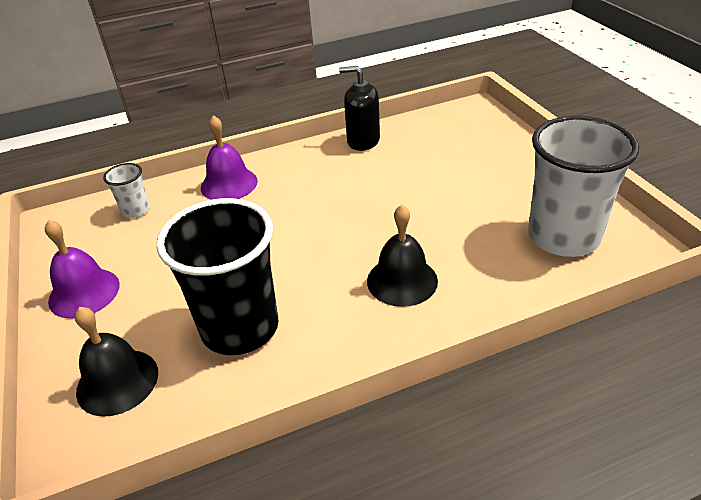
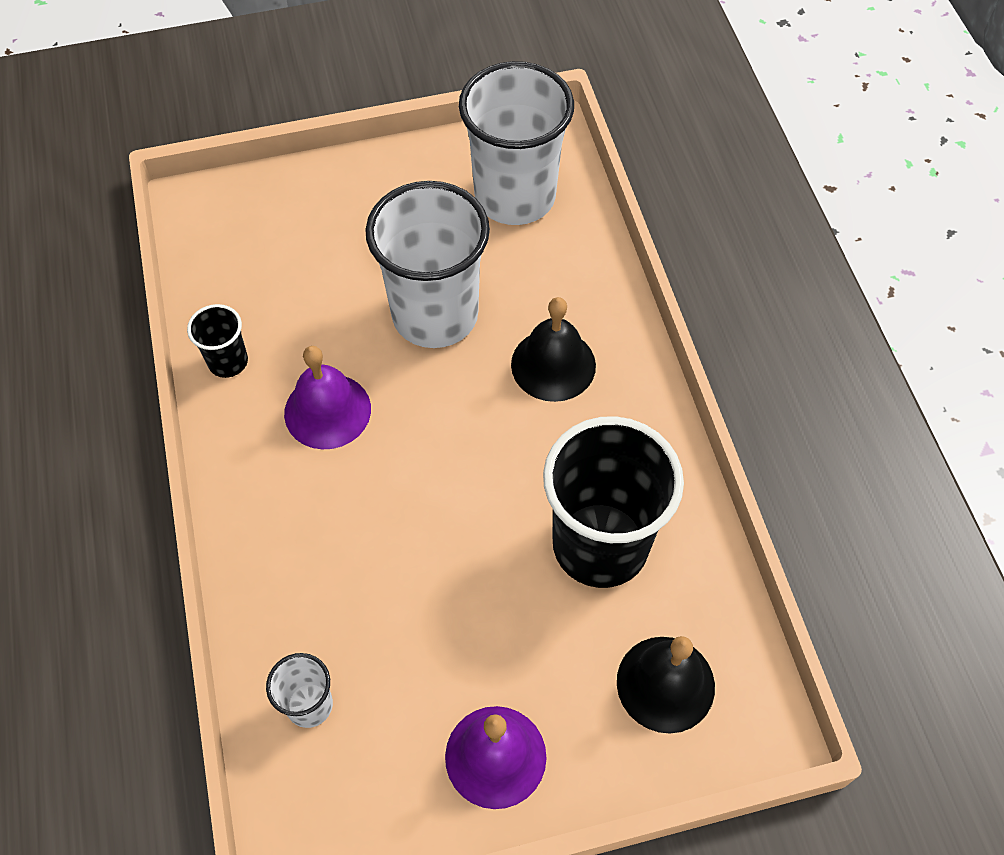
camera: 85 degrees left, 20 degrees up
purple bell [201,115,258,200] -> purple bell moved to [284,346,371,450]
black soap dispenser [339,66,380,151] -> black cup [187,304,248,378]
none -> white cup [365,181,490,348]

